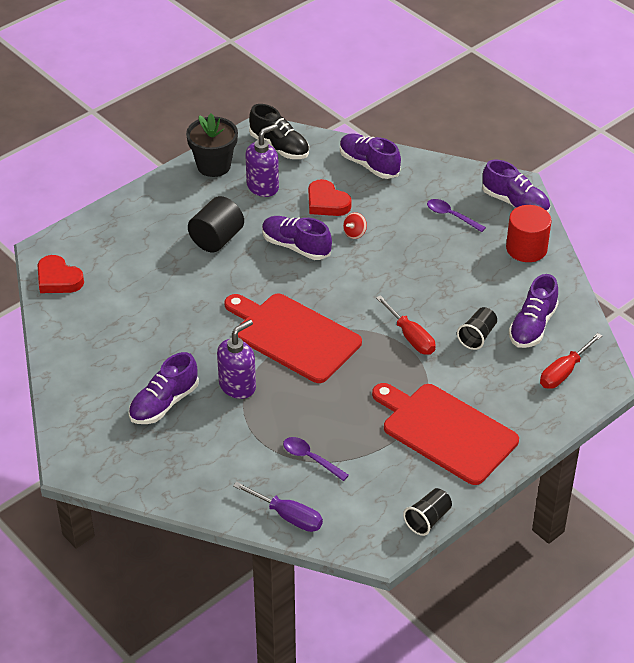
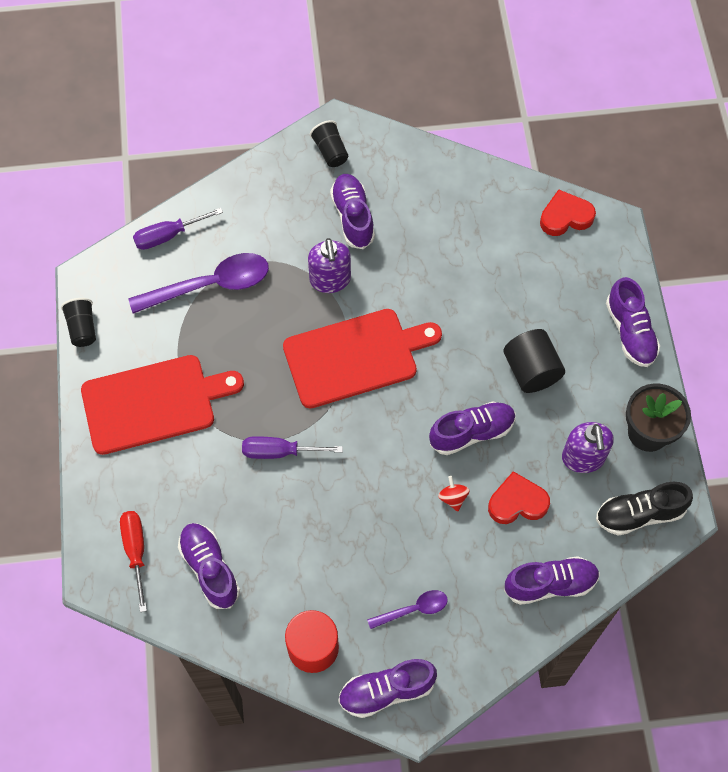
camera: 125 degrees right, 20 degrees up
purple spoon [283,437,349,481] -> purple spoon [129,253,269,314], size x1.92
red screwdriver [376,295,435,355] -> purple screwdriver [242,436,343,459]
black cup [457,307,497,350] -> black cup moved to [310,120,349,167]
none -> purple shoe [606,277,660,367]

